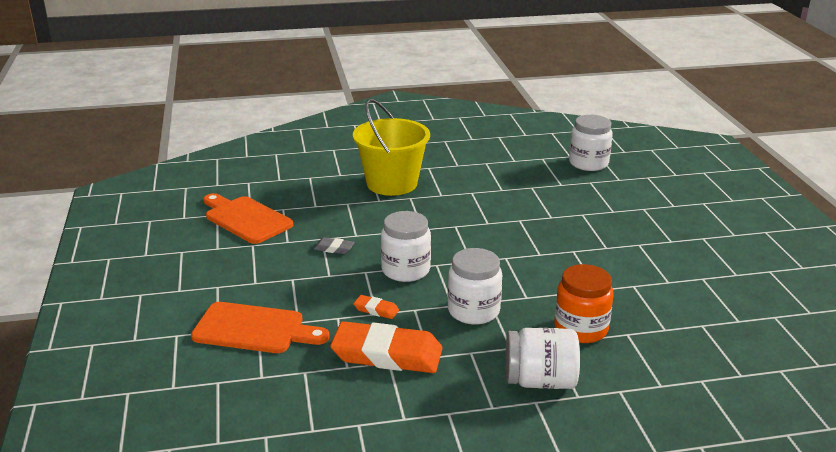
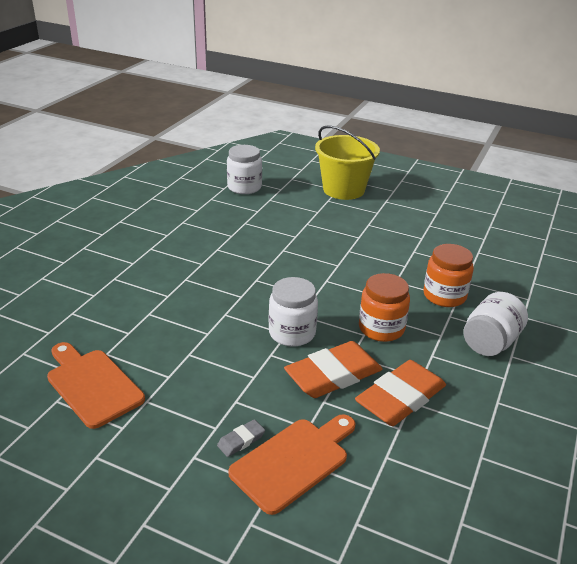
camera: 55 degrees left, 5 degrees up
orange cutting board [203,193,293,244] -> orange cutting board turned 60 degrees clockwise [47,342,145,429]
grey eraser [314,237,355,254] -> grey eraser moved to [217,419,265,457]
yellow bucket [353,99,430,196] -> yellow bucket moved to [315,126,380,200]
orange eraser [353,295,399,319] -> orange eraser [284,341,383,398], size x2.29
white jar [448,248,502,325] -> orange jar [359,273,410,342]

